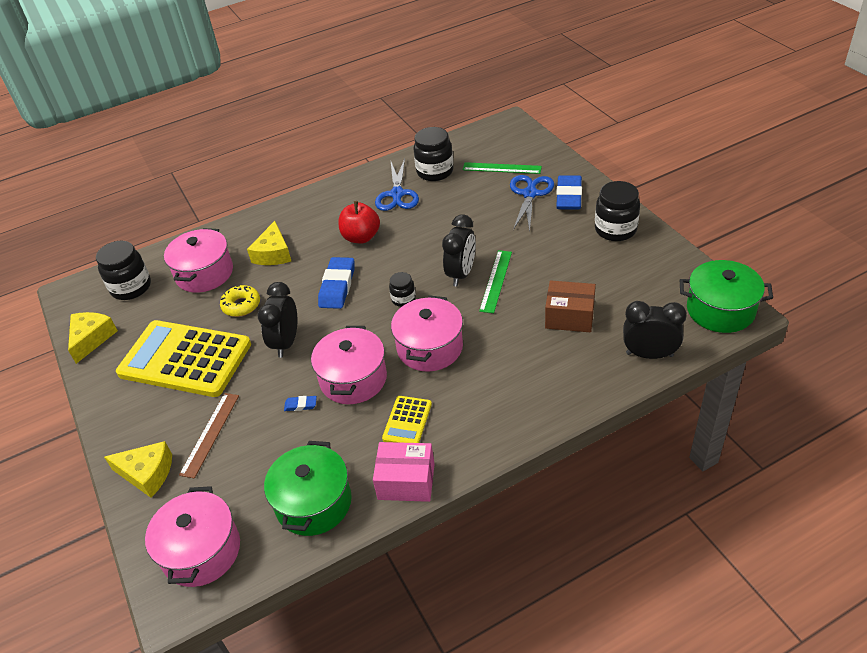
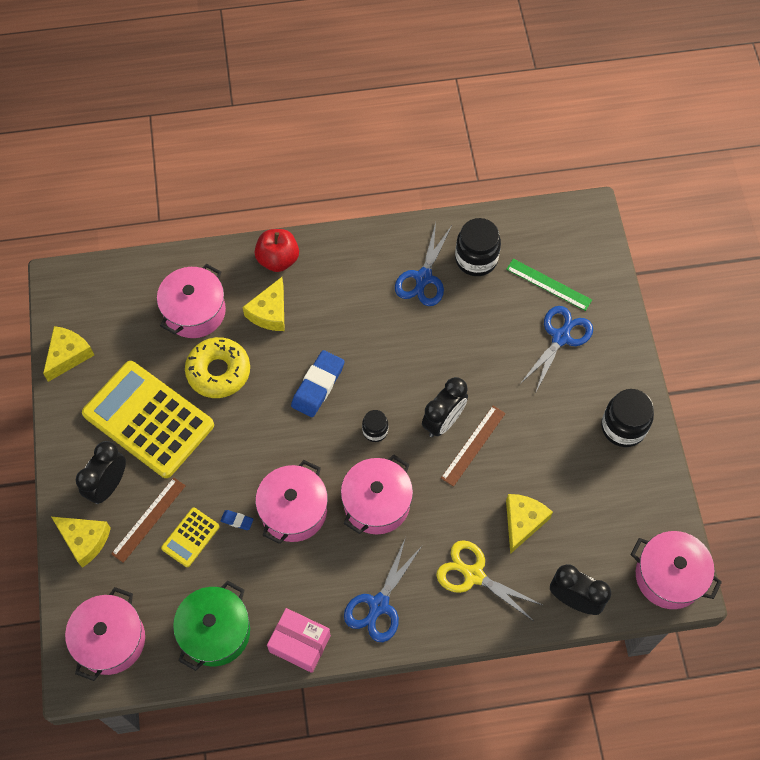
camera: 15 degrees right, 20 degrees up
black jar [96,241,151,300] -> none
yellow donut [220,285,260,317] -> yellow donut [185,337,250,398], size x1.57
black clock [258,282,297,358] -> black clock moved to [76,441,126,504]
red apple [339,201,380,244] -> red apple moved to [255,229,299,272]
yellow calculator [382,396,432,443] -> yellow calculator moved to [161,508,220,567]
green ruler [479,250,512,313] -> brown ruler [441,406,506,487]
brown box [545,280,596,332] -> yellow cheese [506,494,553,554]
blue eraser [556,175,582,210] -> none
green pot [680,260,773,333] -> pink pot [630,531,722,609]
none -> blue scissors [344,537,422,642]
none -> yellow scissors [436,540,544,621]

